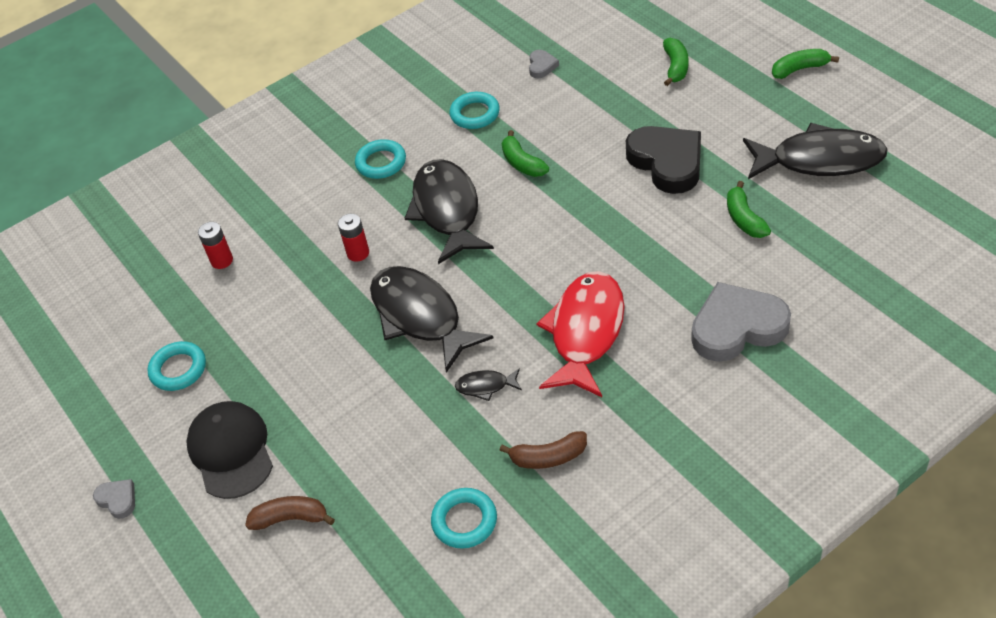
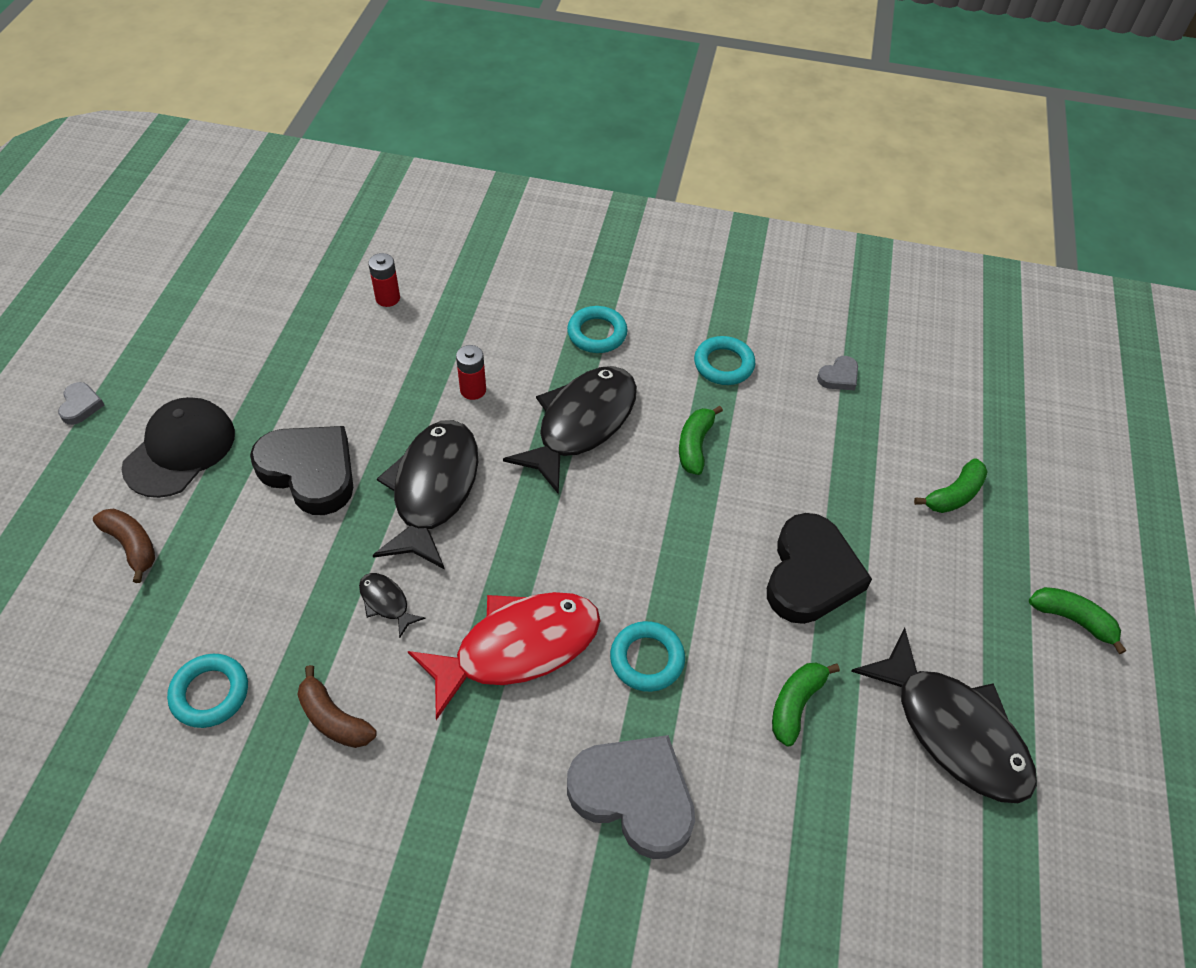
camera: 40 degrees right, 5 degrees up
turquoise ring [147,341,206,391] -> turquoise ring moved to [610,621,685,692]
none -> black heart [250,426,353,515]

